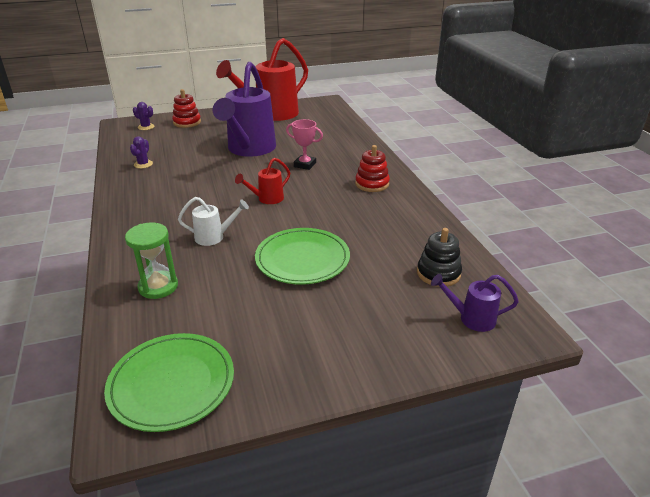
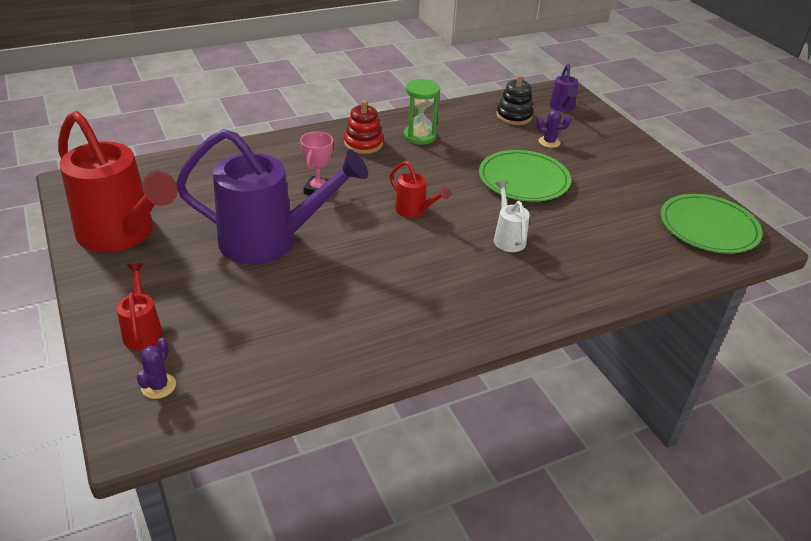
camera: 100 degrees left, 5 degrees up
green hourglass [125,223,178,299] -> green hourglass moved to [404,79,440,145]
purple cactus [130,136,153,169] -> purple cactus moved to [536,110,571,148]
red stacking toy [172,89,201,128] -> red watering can [117,263,163,350]

